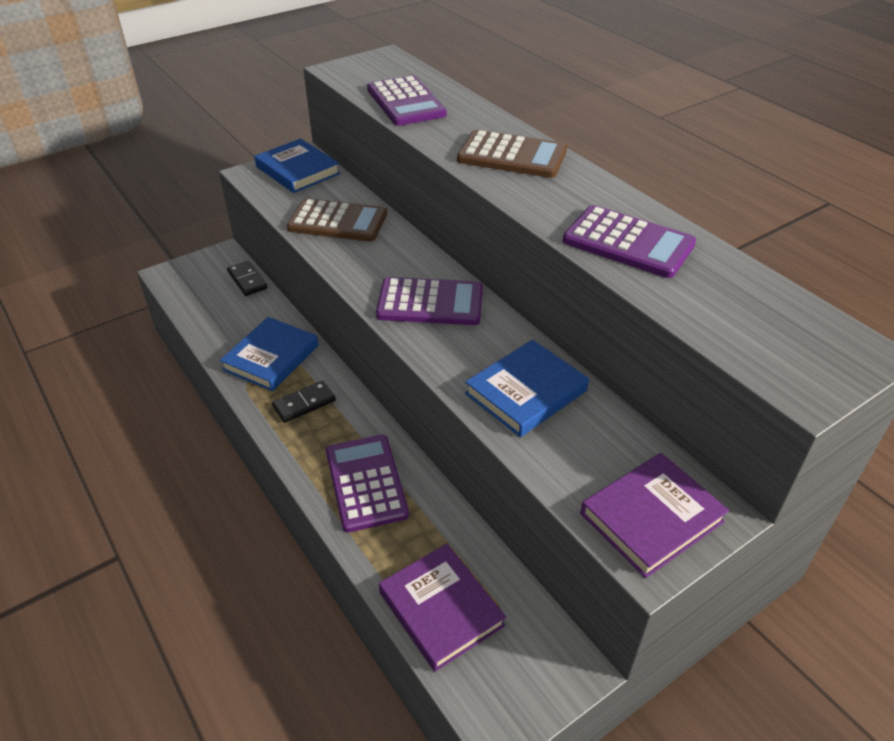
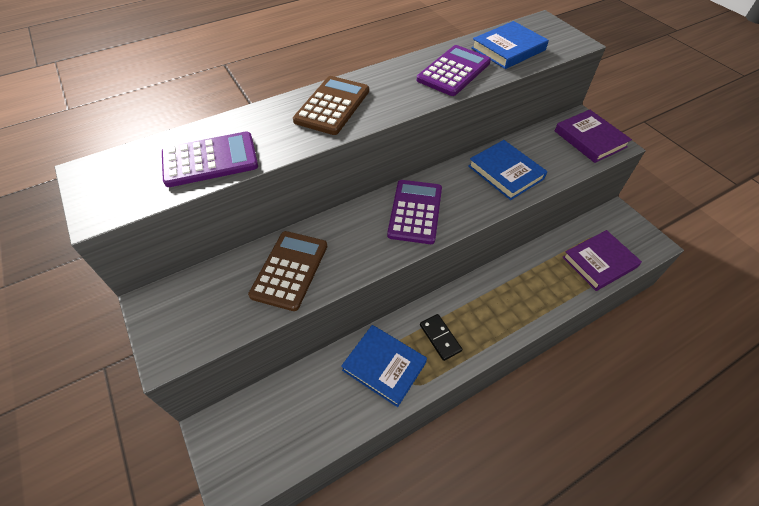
camera: 85 degrees left, 10 degrees up
black domino [227,261,267,296] -> none
blue book [254,139,340,193] -> blue book moved to [471,21,549,69]
purple calculator [326,435,409,533] -> none

